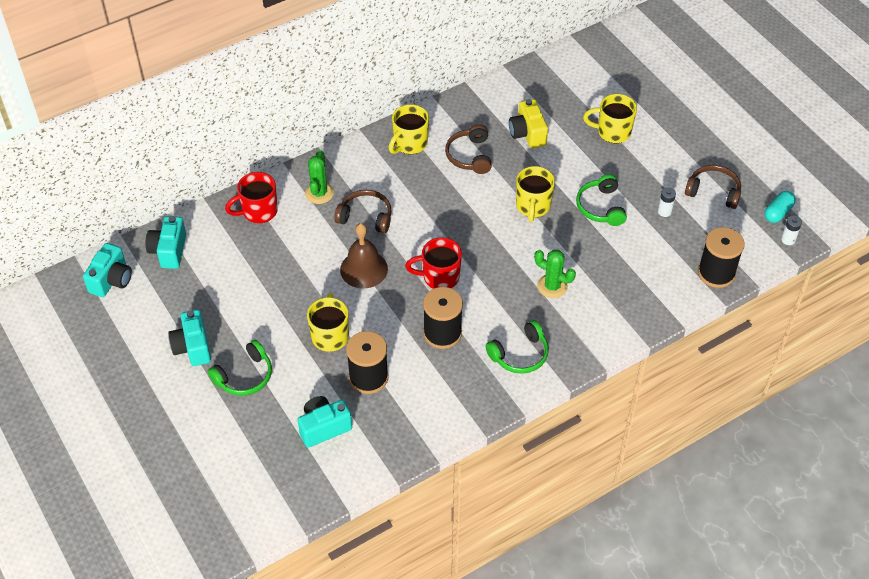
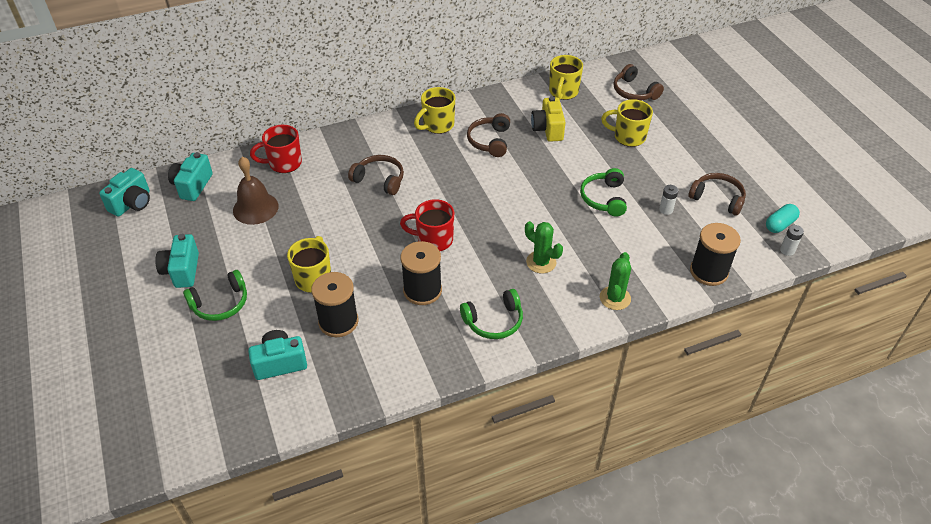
camera: 10 degrees right, 5 degrees down
green cactus [305,150,334,204] -> green cactus moved to [600,252,631,310]
brown bell [340,223,388,289] -> brown bell moved to [233,157,279,225]
yellow mug [516,166,555,222] -> yellow mug moved to [549,55,583,100]
none -> brown headphones [613,64,664,100]

